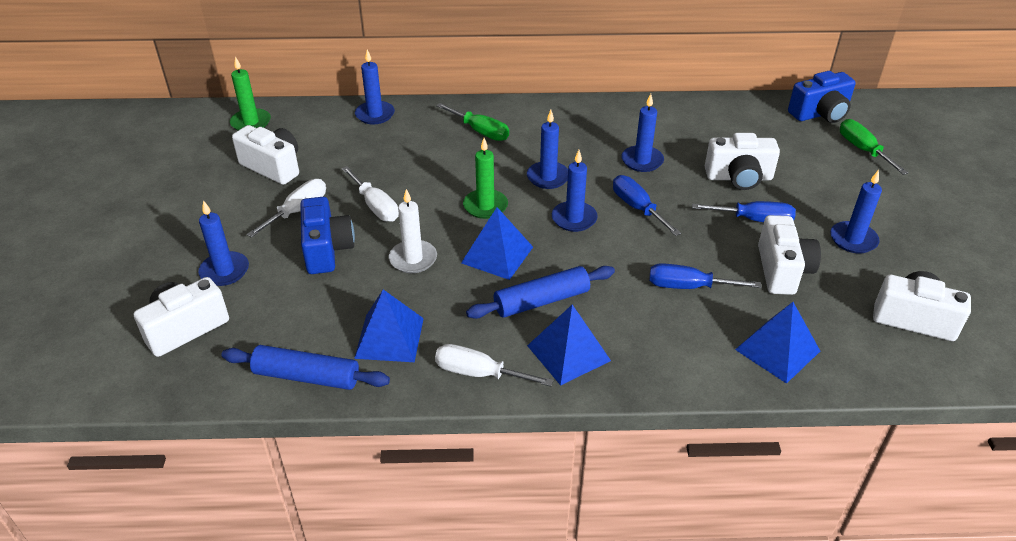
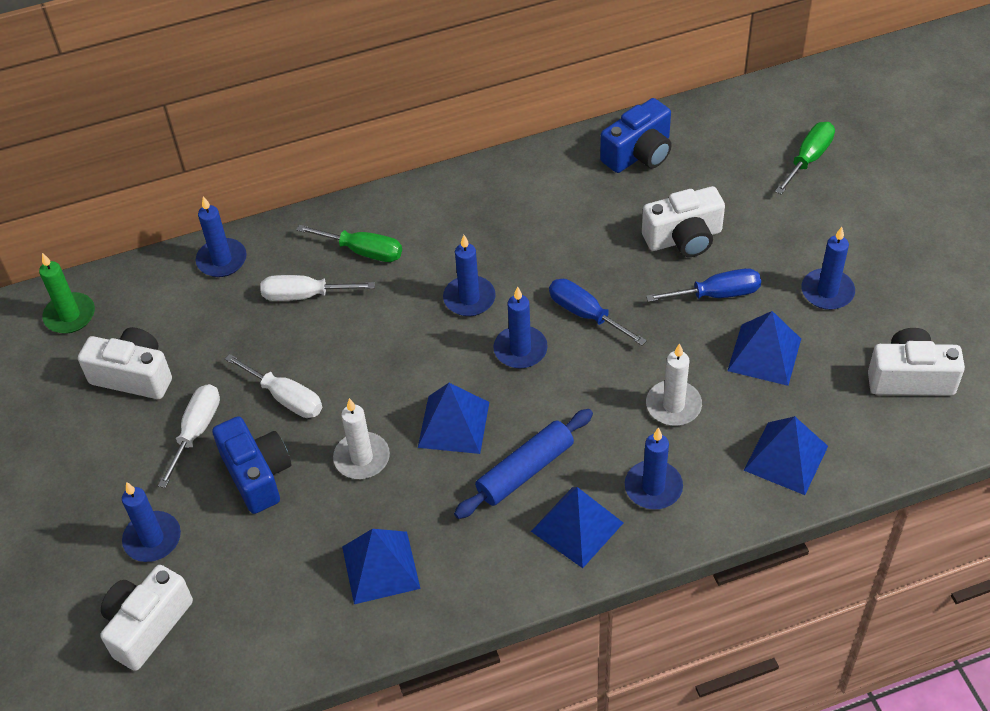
camera: 15 degrees left, 10 degrees up
blue rolling pin [221,345,390,390] -> none
white screwdriver [435,344,554,386] -> white screwdriver moved to [260,275,375,301]
green candle [463,138,508,219] -> none
blue candle [621,94,664,172] -> blue candle moved to [625,428,683,509]
blue screwdriver [649,263,761,289] -> white candle [646,343,702,426]
white camera [758,215,821,295] -> blue pyramid [727,311,801,386]
blue camera [788,71,856,123] -> blue camera moved to [600,98,672,173]
green screwdriver [840,119,908,175] -> green screwdriver turned 75 degrees clockwise [775,122,835,195]

